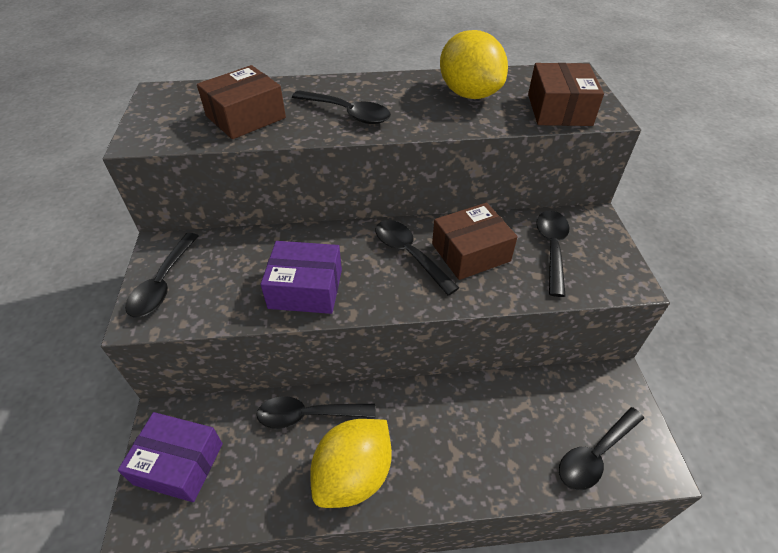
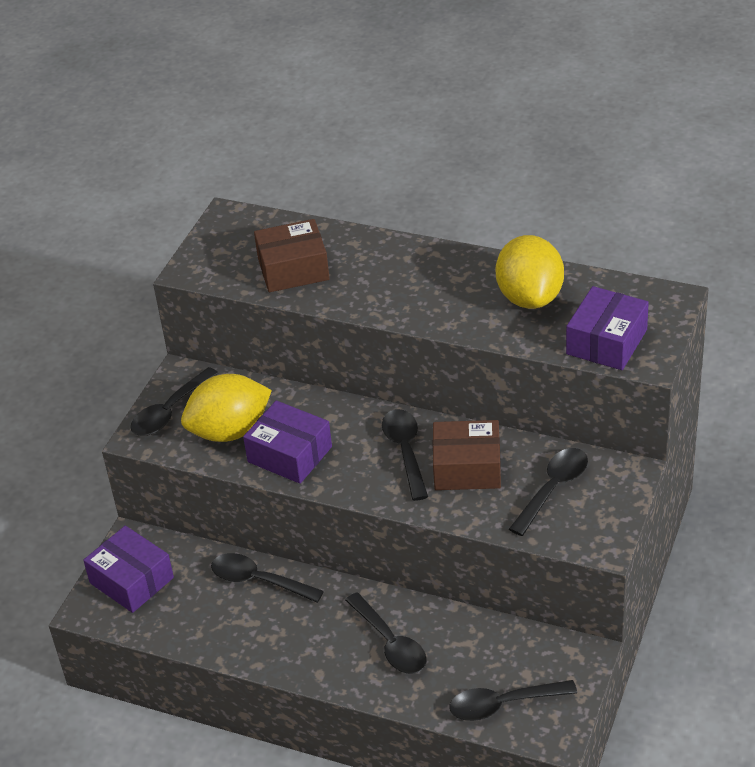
camera: 30 degrees right, 5 degrees down
black spoon [292,90,391,124] -> black spoon moved to [345,592,426,674]
yellow lemon [310,419,392,508] -> yellow lemon moved to [181,374,272,442]
brown box [528,63,604,126] -> purple box [566,286,649,370]

